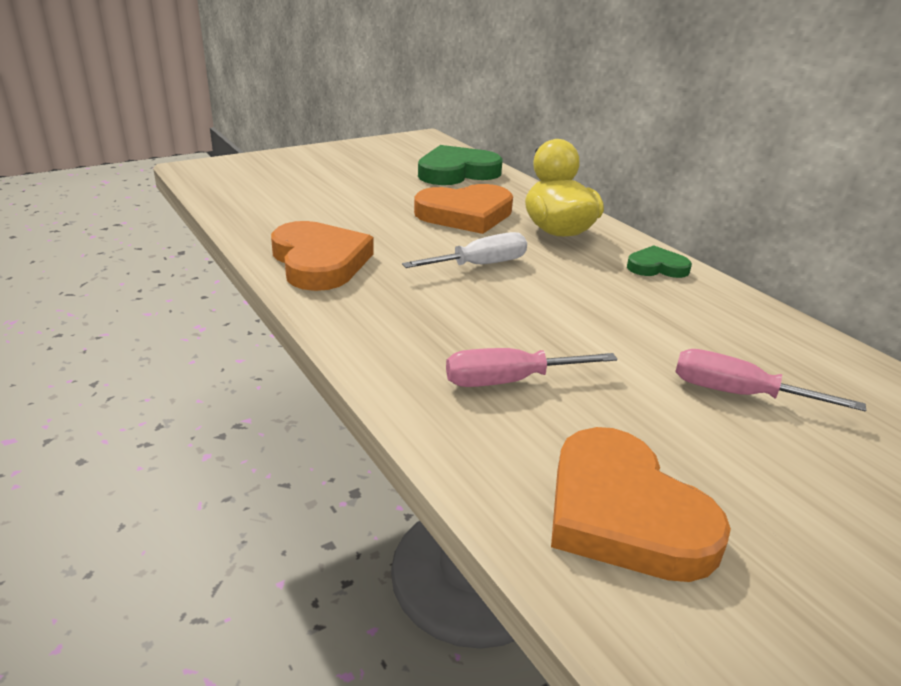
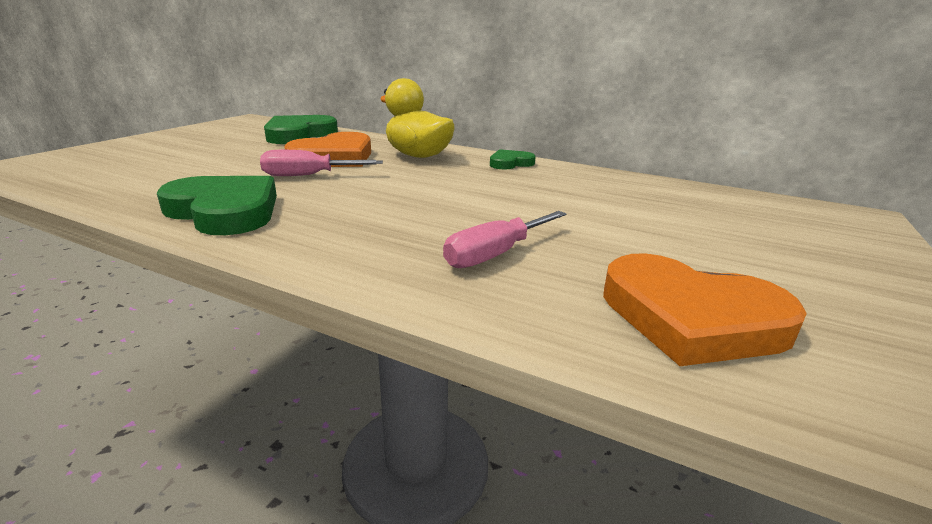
camera: 30 degrees left, 5 degrees down
orange heart [271,221,374,291] -> green heart [157,176,277,235]
white screwdriver [402,232,527,268] -> none
pink screwdriver [675,349,866,412] -> pink screwdriver moved to [260,150,383,176]

